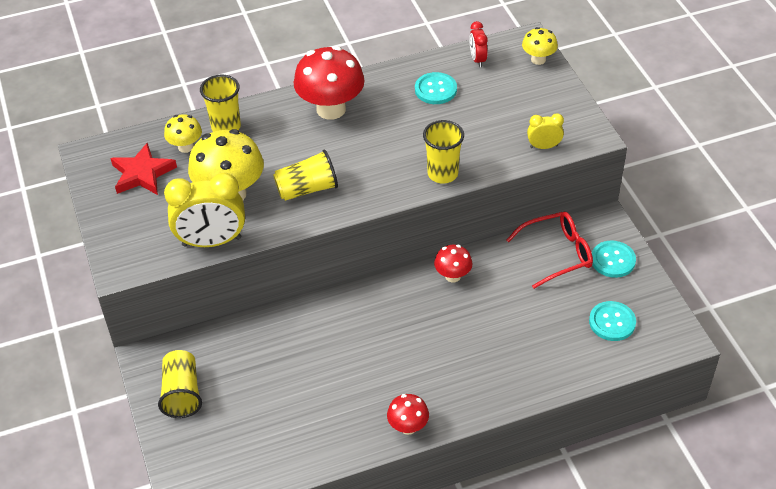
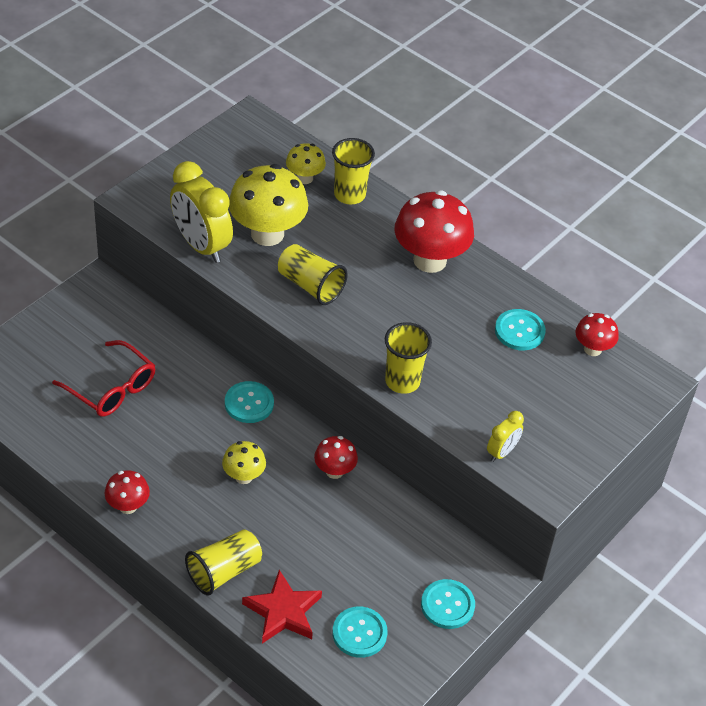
camera: 55 degrees right, 0 degrees up
red star [111,143,177,195] -> red star moved to [242,570,322,644]
yellow cup [158,350,202,418] -> yellow cup moved to [185,529,262,595]
red clock [470,21,488,67] -> red mushroom [575,313,619,356]
red glasses [506,212,593,289] -> red glasses moved to [52,340,155,417]
yellow mushroom [522,27,558,65] -> yellow mushroom moved to [222,441,266,484]
yellow clock [527,113,564,149] -> yellow clock turned 75 degrees clockwise [487,411,524,462]
none -> turquoise button [225,381,274,423]

